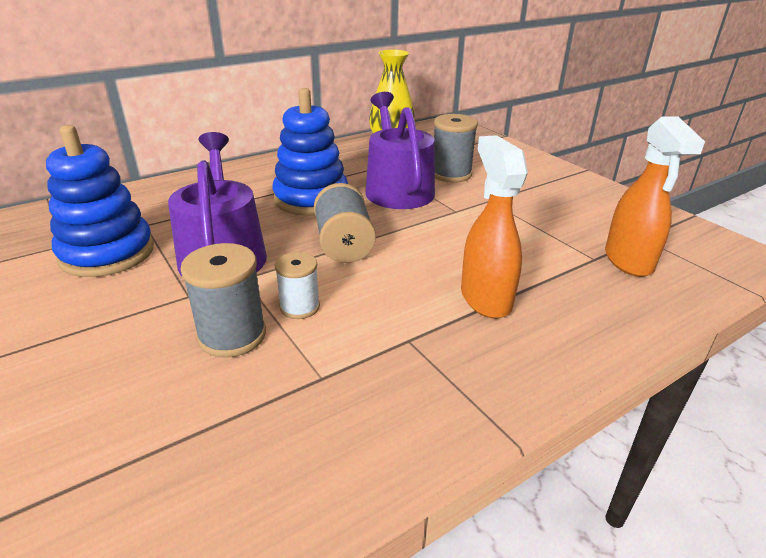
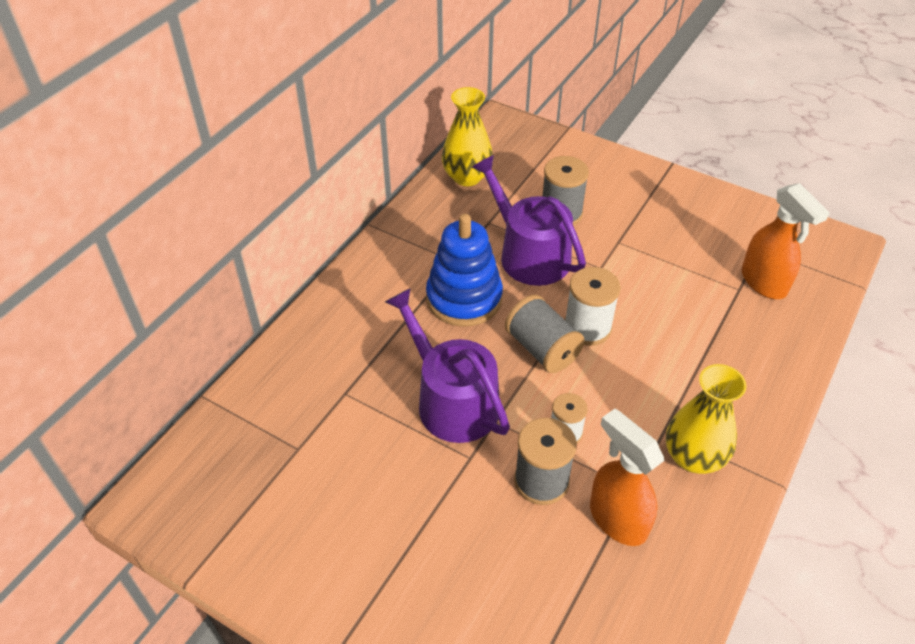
camera: 25 degrees left, 15 degrees up
blue stacking toy [46,125,154,277] -> none
orange spray bottle [461,135,528,319] -> orange spray bottle moved to [590,409,664,546]
none -> white spool [565,267,621,346]
none -> yellow vase [666,364,747,474]

